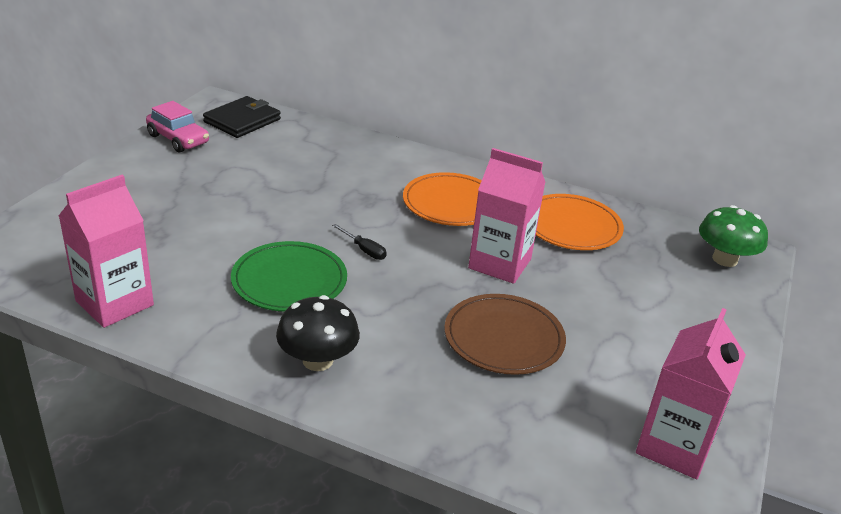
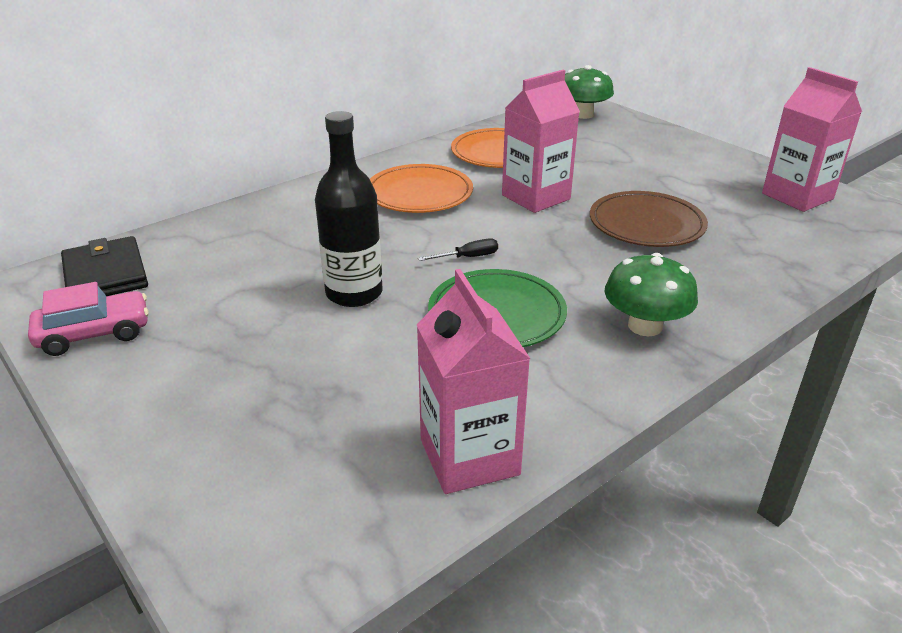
camera: 60 degrees left, 0 degrees up
black mushroom [276,295,360,371] -> green mushroom [605,253,698,336]
none -> black bottle [315,111,382,307]

